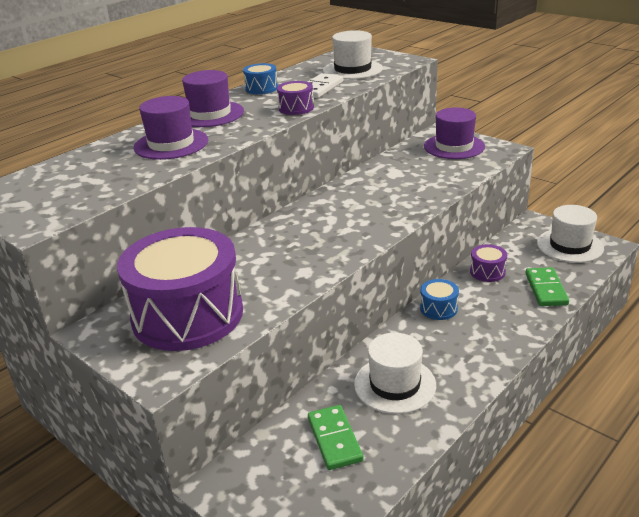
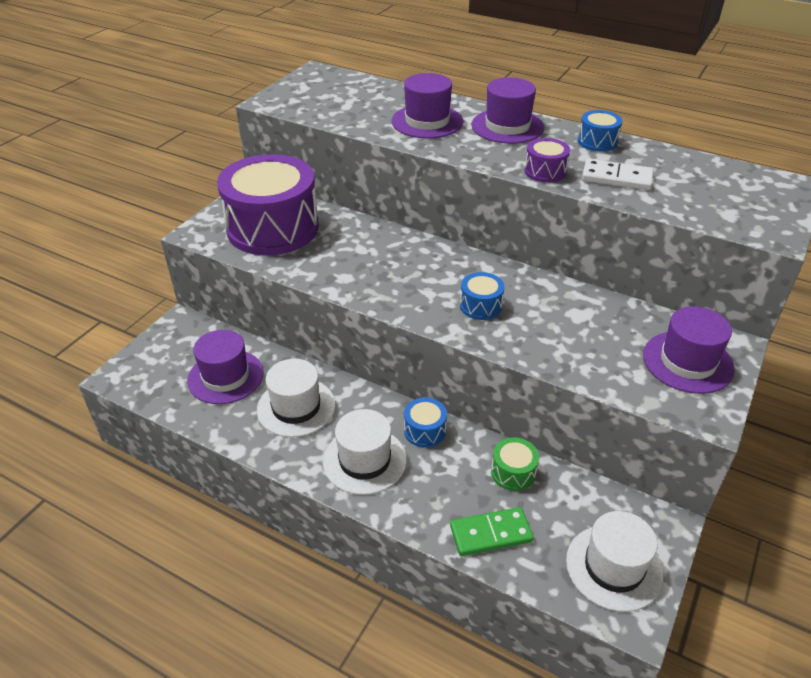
camera: 75 degrees right, 10 degrees up
green domino [308,405,363,470] -> purple hat [187,330,264,404]
white hat [323,30,383,79] -> white hat moved to [323,409,407,495]
purple drum [470,244,507,282] -> green drum [491,437,539,491]
none -> blue drum [460,272,505,320]

